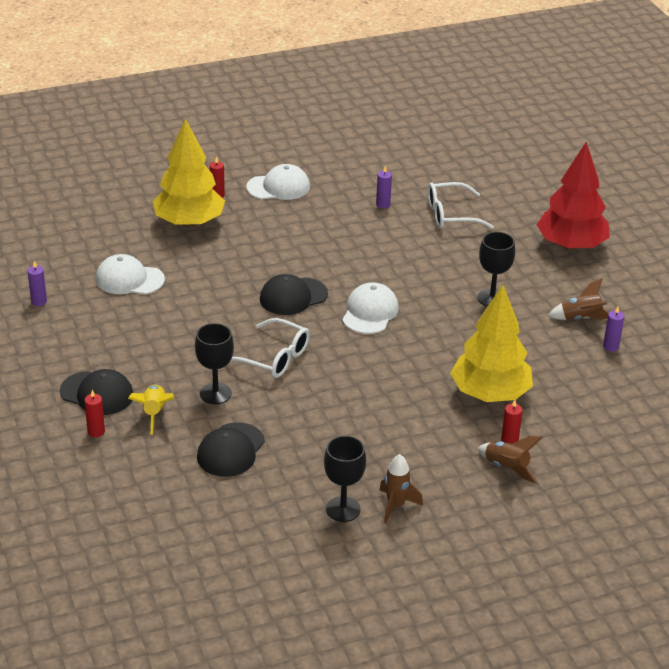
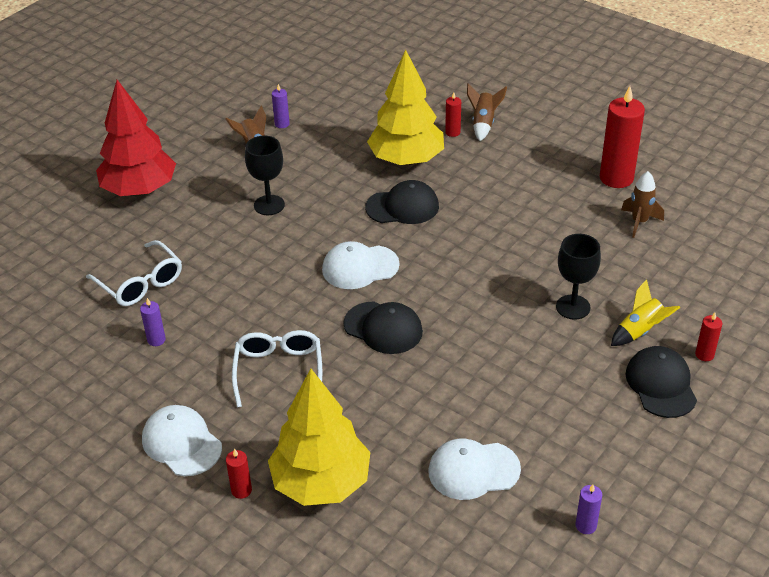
camera: 120 degrees left, 5 degrees up
white cap [96,254,165,295] -> white cap turned 105 degrees clockwise [428,439,521,500]
black cap [197,422,265,477] -> black cap moved to [365,180,439,224]
white glasses [231,318,310,378] -> white glasses moved to [232,330,323,407]
black goblet [324,436,366,522] -> red candle [600,86,645,188]
brown rocket [379,454,423,523] -> brown rocket moved to [621,171,664,238]

